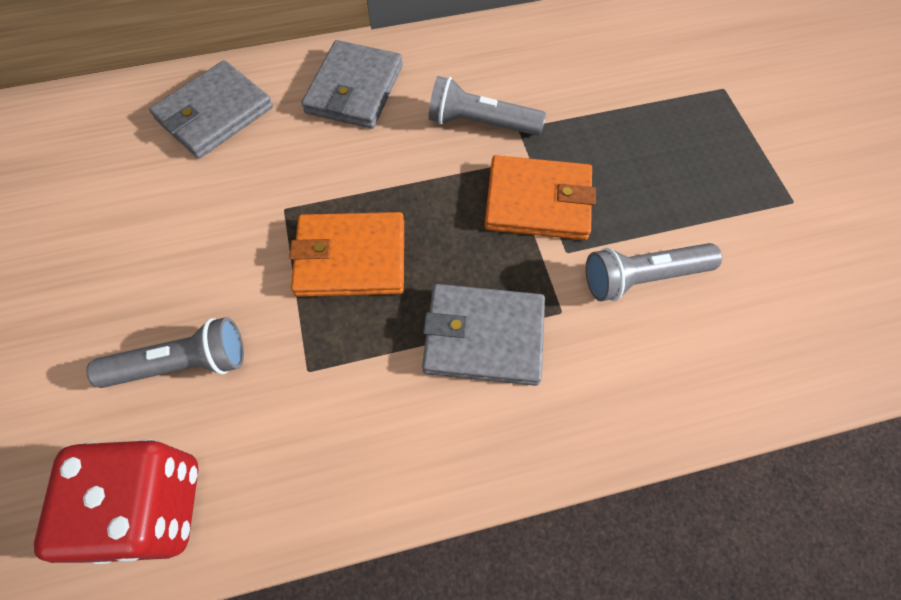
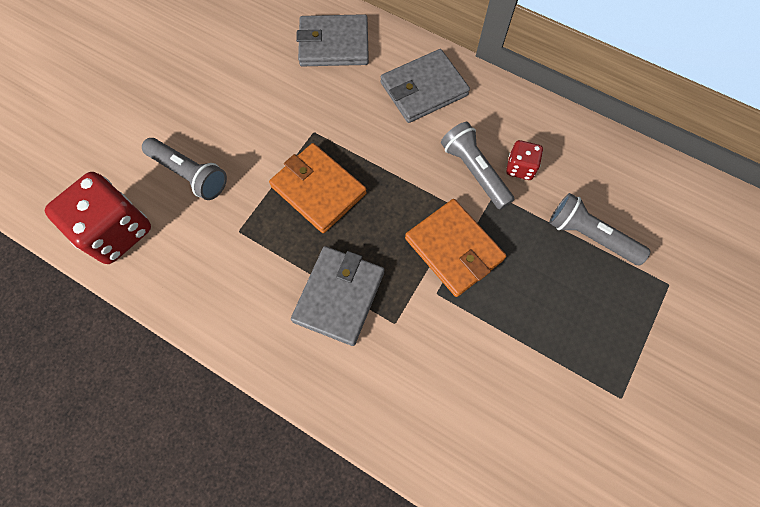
camera: 45 degrees right, 5 degrees up
grey wallet [422,284,545,386] -> grey wallet turned 60 degrees clockwise [291,246,384,346]
grey flashlight [586,243,722,301] -> grey flashlight moved to [549,193,651,265]
none -> red dice [506,140,543,180]

